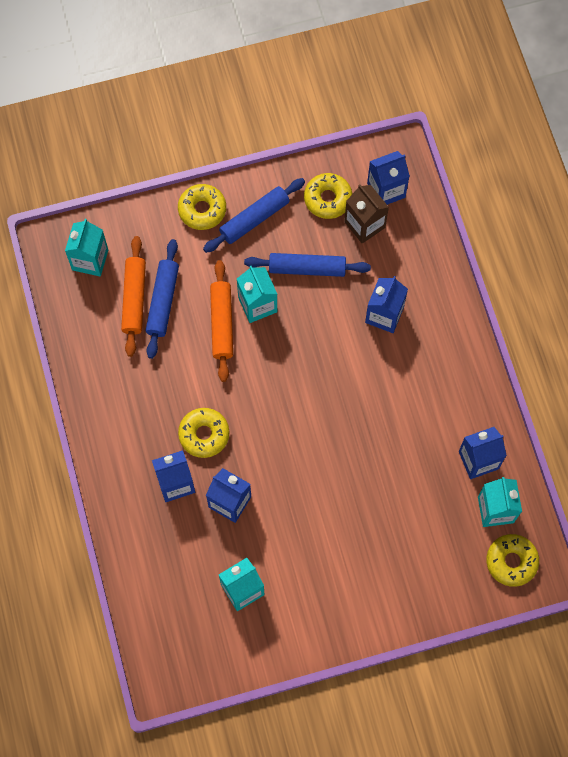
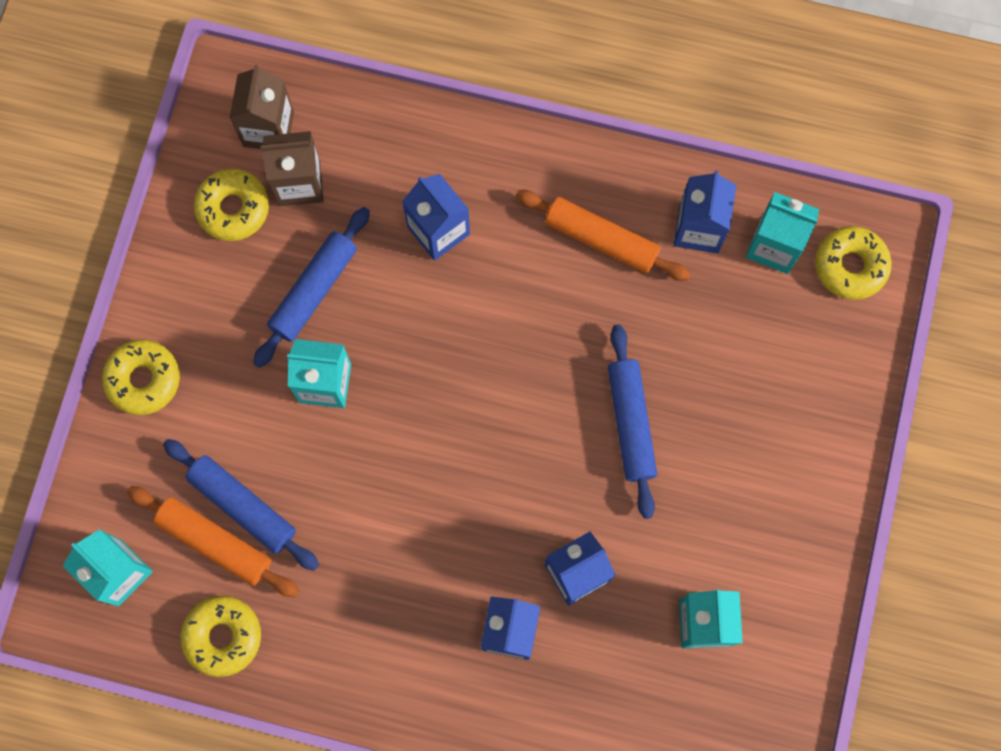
camera: 60 degrees left, 5 degrees up
yellow donut [178,408,229,458] -> yellow donut moved to [180,596,261,677]
blue rolling pin [203,178,305,253] -> blue rolling pin moved to [608,325,657,519]
orange rolling pin [210,260,233,382] -> orange rolling pin moved to [516,190,691,281]
blue carton [367,151,410,205] -> brown carton [229,65,294,149]

